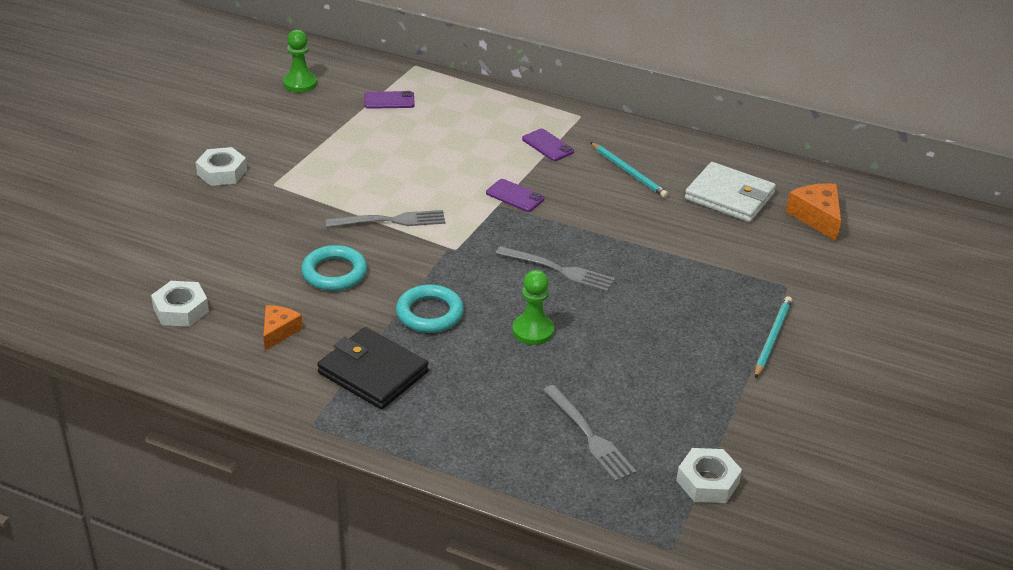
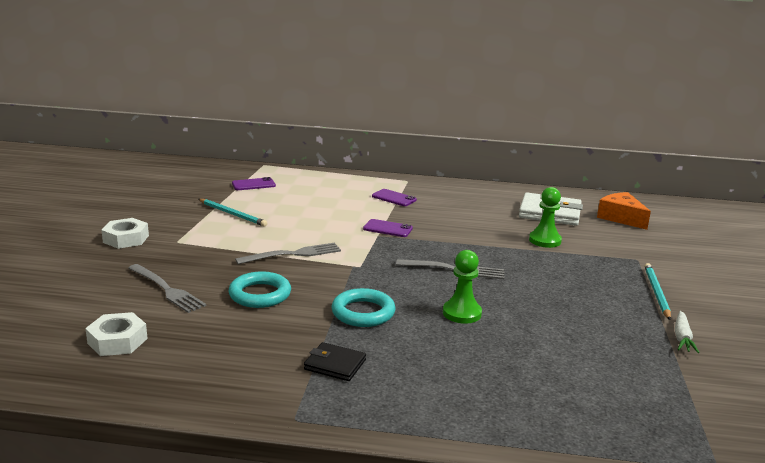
camera: 15 degrees left, 15 degrees down
orange cheese [263,305,303,350] -> none
green pawn [283,30,317,93] -> green pawn moved to [529,187,562,248]
black wallet [317,327,429,409] -> black wallet [304,342,366,381], size x0.58
grey fork [543,385,637,482] -> grey fork moved to [128,264,206,313]
turquoise pencil [590,142,668,198] -> turquoise pencil moved to [199,199,267,227]
white nut [676,448,742,503] -> none
none -> white carrot [675,311,699,353]

